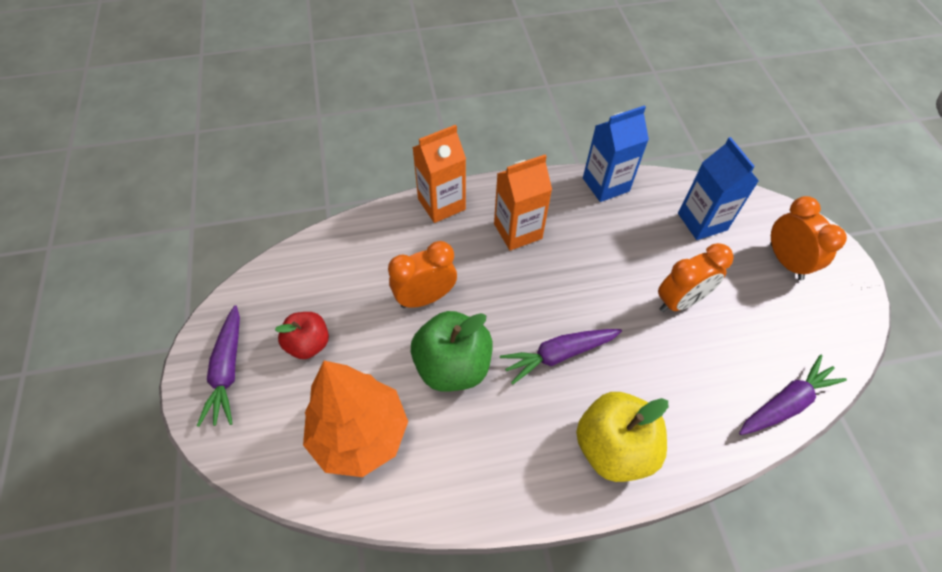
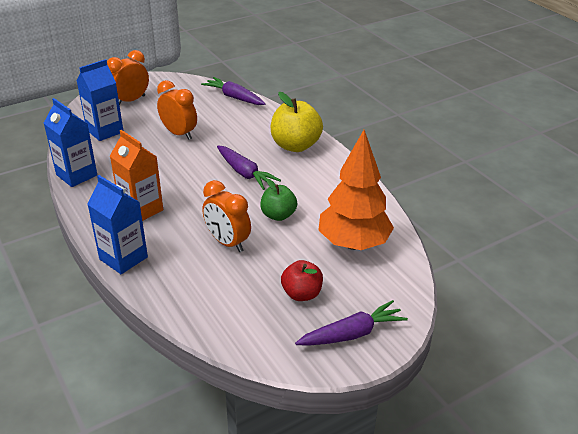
camera: 110 degrees left, 20 degrees down
green apple [411,311,493,392] -> green apple [260,179,297,221], size x0.62
orange carton [412,125,466,223] -> blue carton [87,175,148,274]

